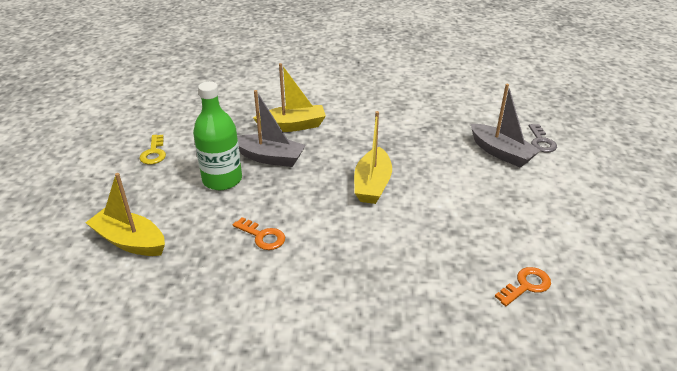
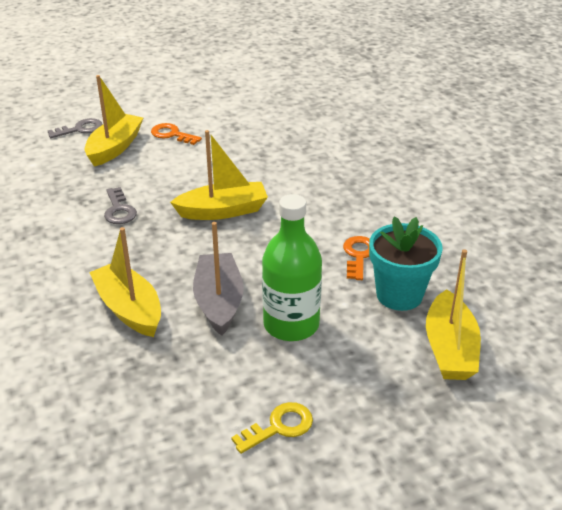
camera: 115 degrees left, 0 degrees up
grey boat [471,84,541,167] -> yellow boat [85,75,143,167]
orange key [495,267,551,306] -> orange key moved to [151,123,202,145]
none -> grey key [104,187,137,224]
none -> turquoise flower pot [369,216,442,311]

